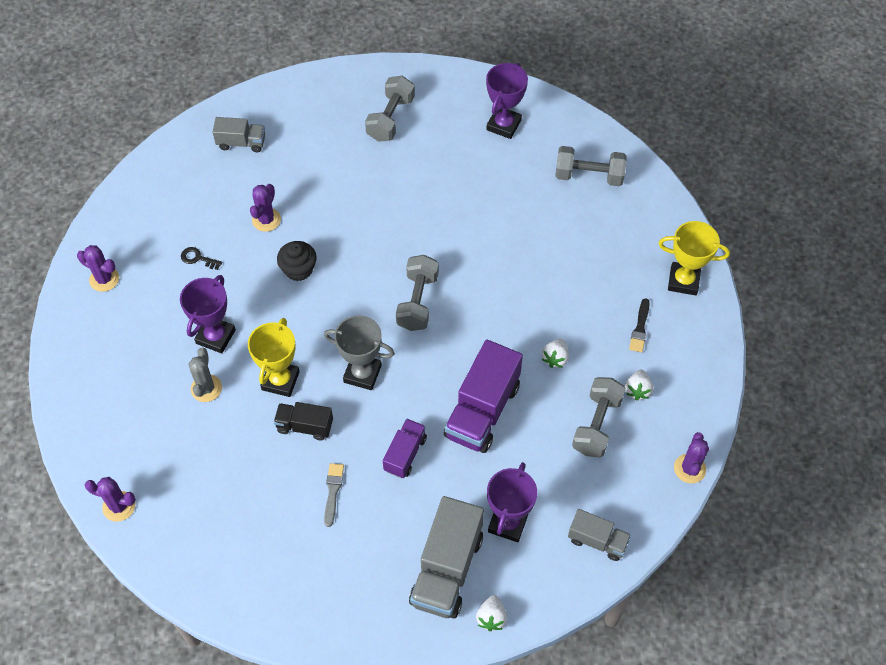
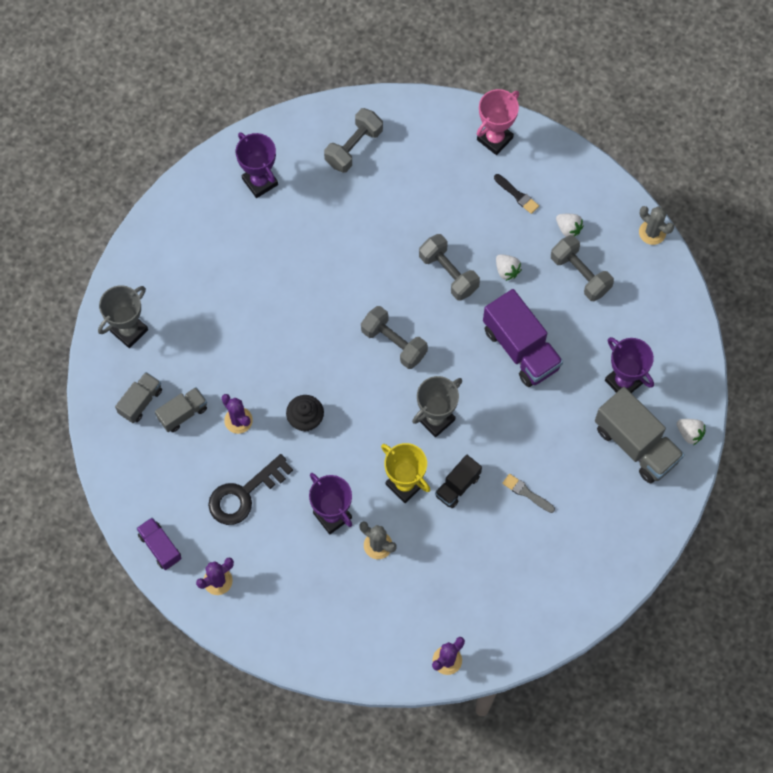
camera: 60 degrees left, 10 degrees up
black key [181,247,222,270] -> black key [208,454,293,525], size x2.21
grey dumbbell [365,76,415,142] -> grey dumbbell moved to [419,234,480,301]
purple truck [383,419,427,478] -> purple truck moved to [136,517,182,570]
grey truck [568,509,631,561] -> grey truck moved to [155,387,207,432]
yellow trophy [658,221,730,295] -> pink trophy [477,89,519,155]
purple cactus [674,432,709,484] -> grey cactus [639,206,674,245]
none -> grey trophy [98,285,148,348]

